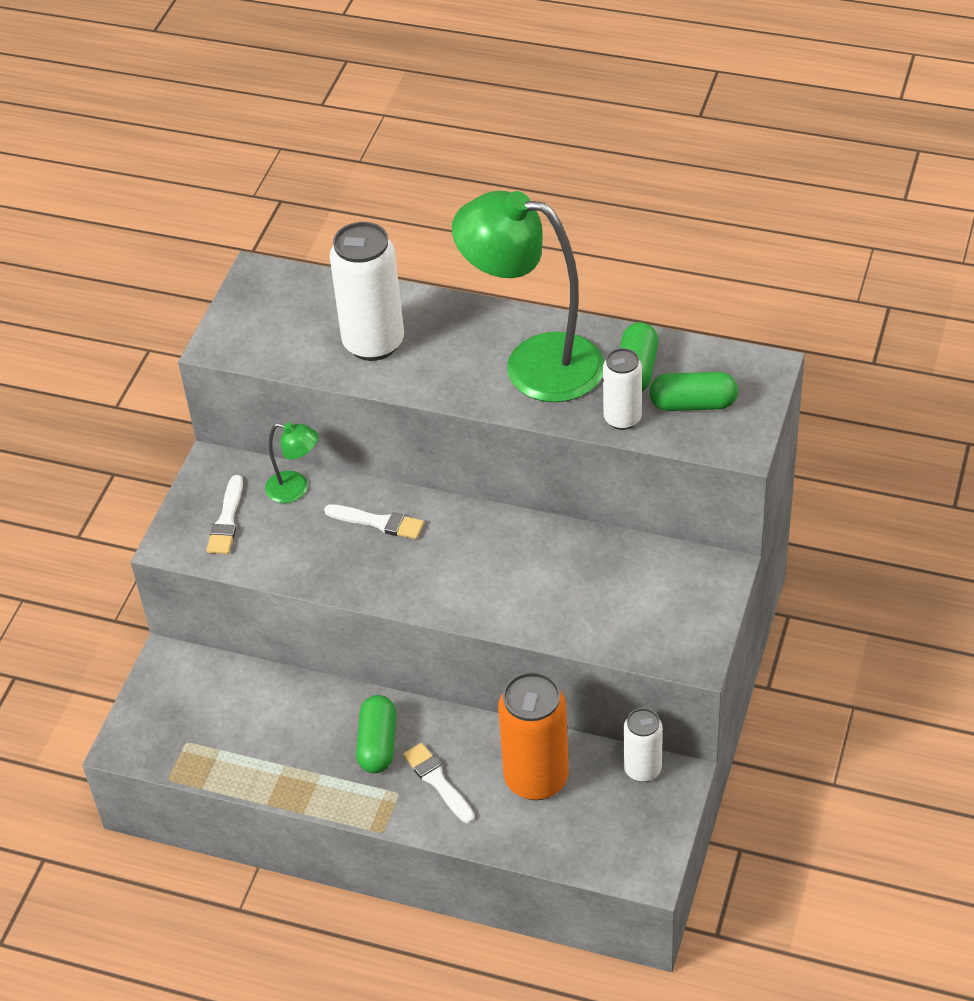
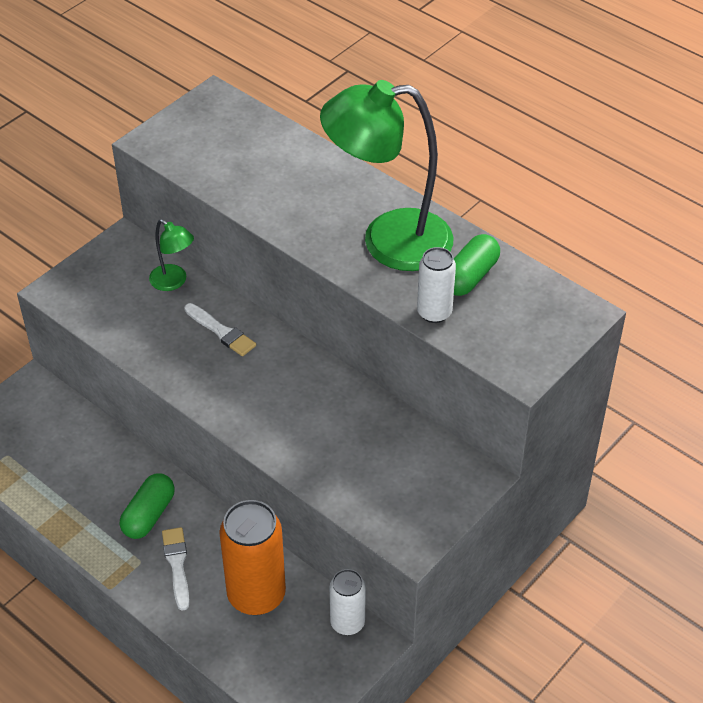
camera: 20 degrees right, 0 degrees up
white brush [207,475,243,554] -> none
white can [330,222,404,361] -> none
green lamp [452,191,604,402] -> green lamp turned 45 degrees counterclockwise [320,80,454,271]
green capsule [649,372,738,411] -> none

